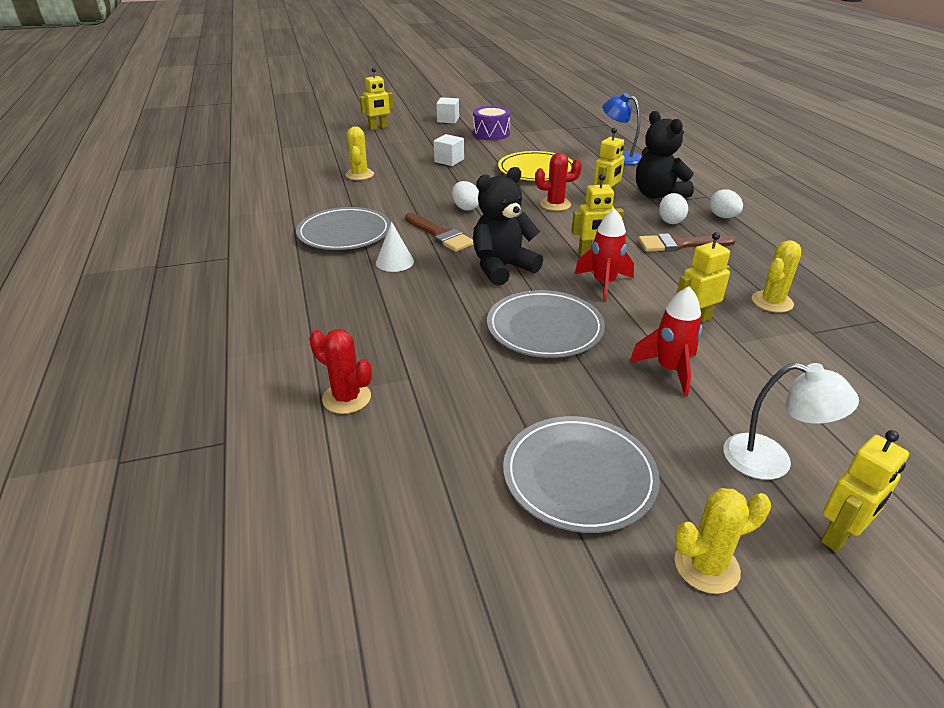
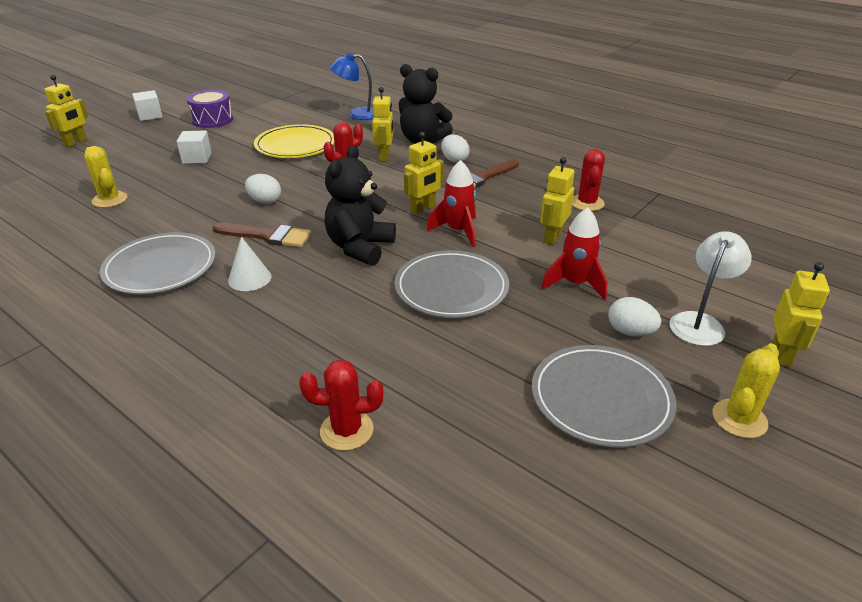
camera: 35 degrees left, 0 degrees up
white egg [709,189,743,218] -> white egg moved to [608,297,661,337]
white lamp [723,363,859,480] -> white lamp turned 45 degrees counterclockwise [669,231,752,346]
yellow cactus [752,240,801,313] -> red cactus [572,149,605,211]

